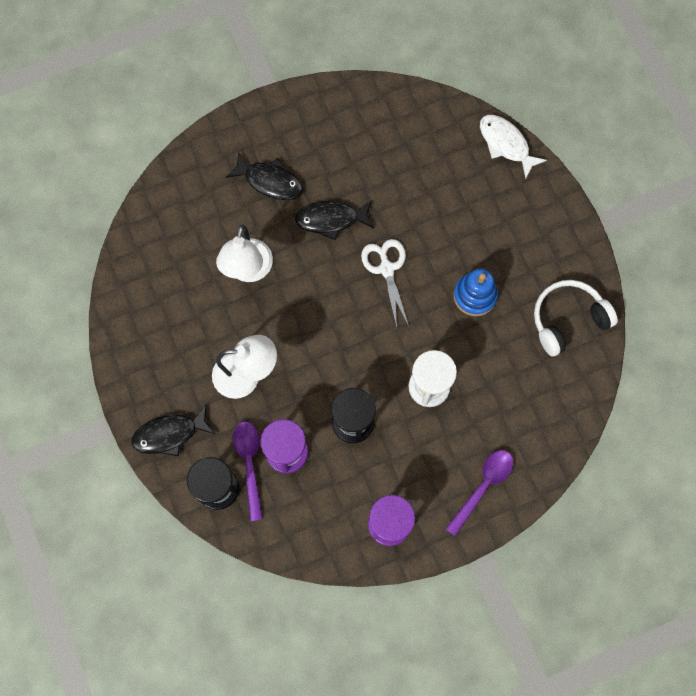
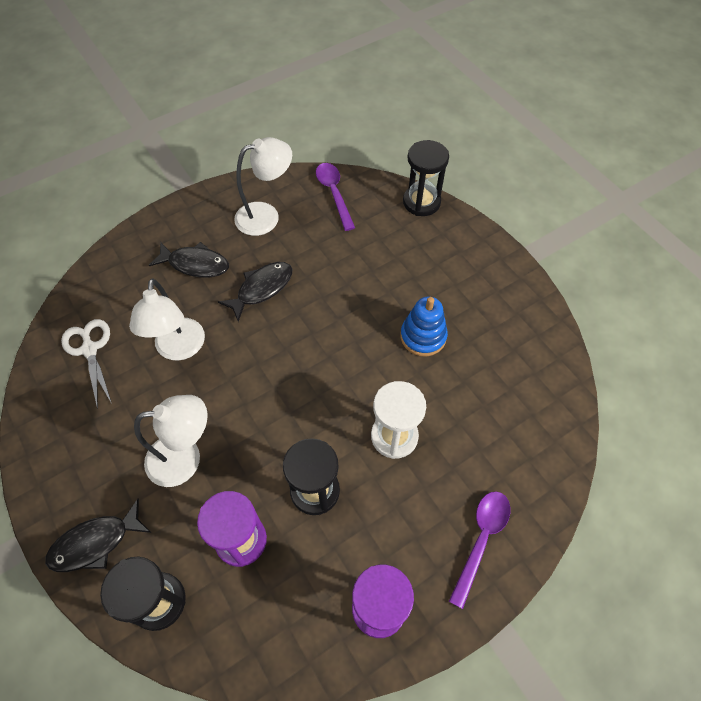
camera: 10 degrees left, 15 degrees down
purple spoon [233,421,263,521] -> purple spoon moved to [316,163,355,231]
black fish [295,200,374,241] -> black fish turned 150 degrees clockwise [218,262,292,322]
white scissors [361,239,409,328] -> white scissors moved to [61,319,112,409]
white fish [480,115,547,179] -> black hourglass [403,140,449,216]
white headphones [534,280,618,357] -> none
none -> white lamp [234,137,292,236]

